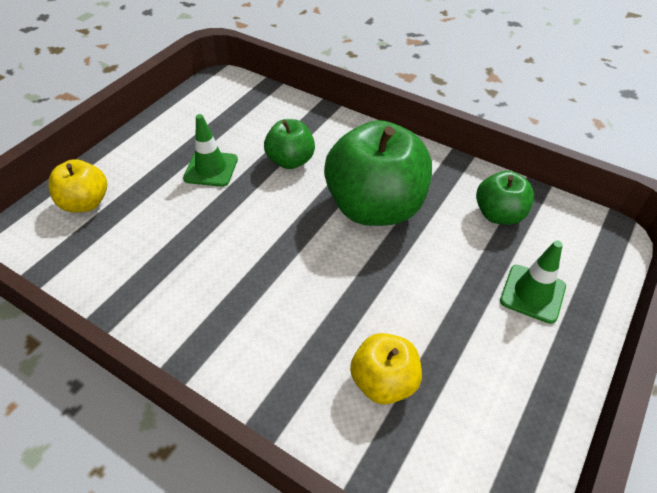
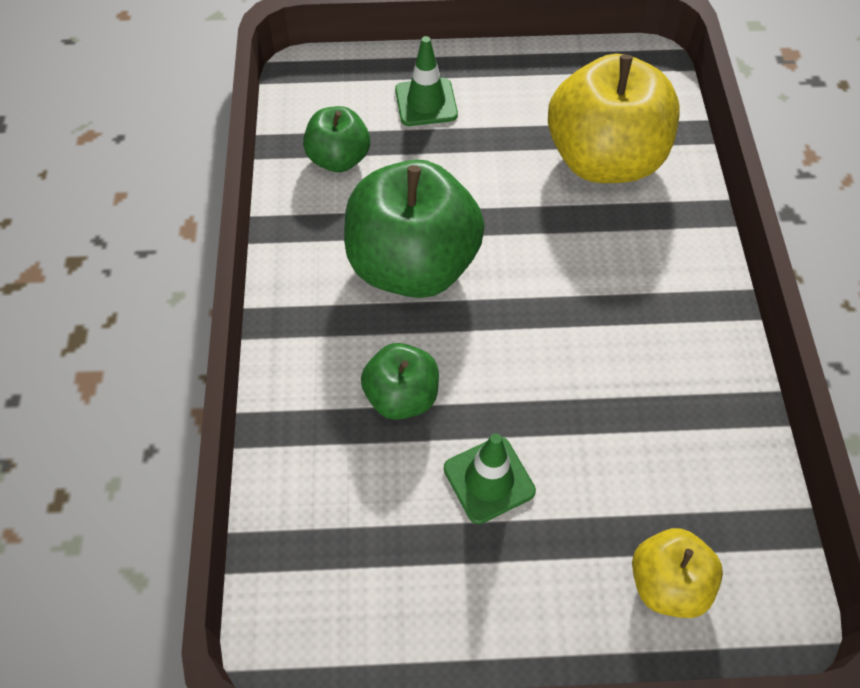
camera: 125 degrees left, 10 degrees up
yellow apple [350,333,422,404] -> yellow apple [548,54,680,183], size x1.90

